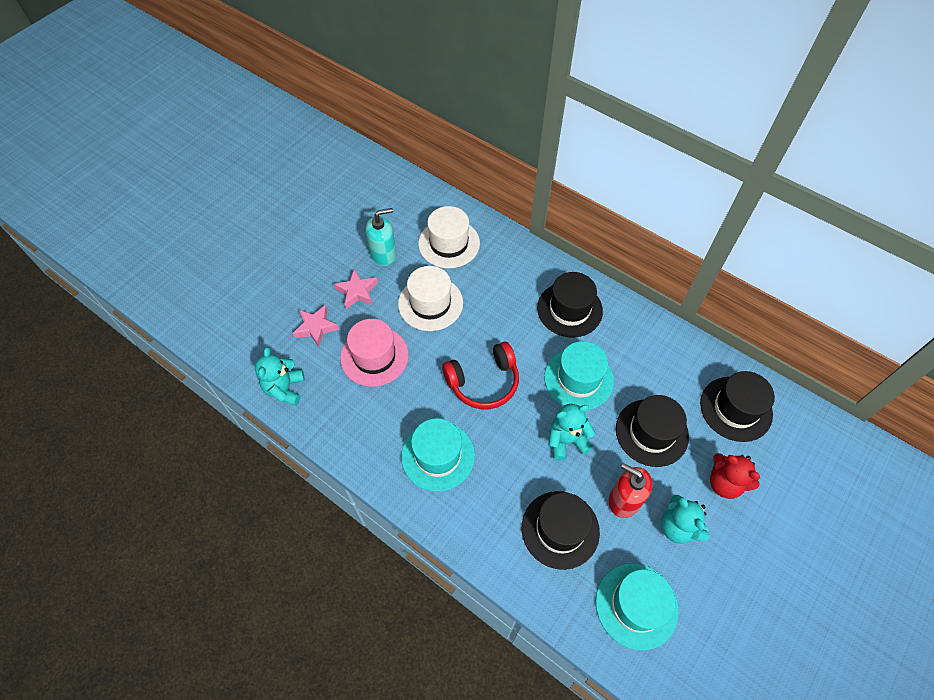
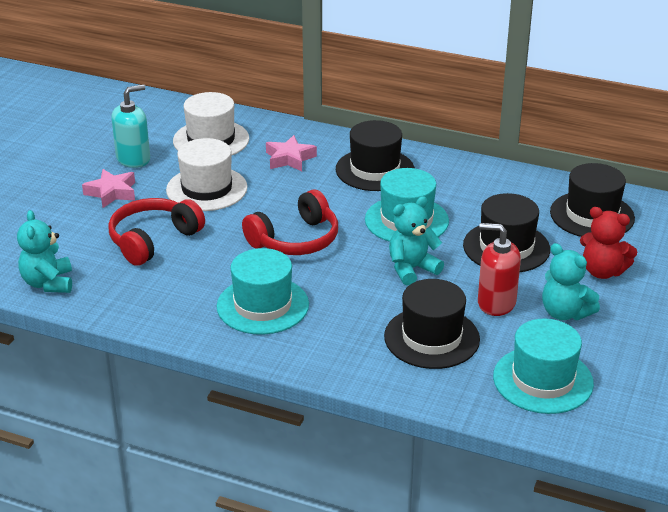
camera: 15 degrees left, 25 degrees down
pink star [293,305,339,347] -> pink star moved to [266,135,317,171]
pink hat [340,319,409,387] -> red headphones [108,198,205,266]

